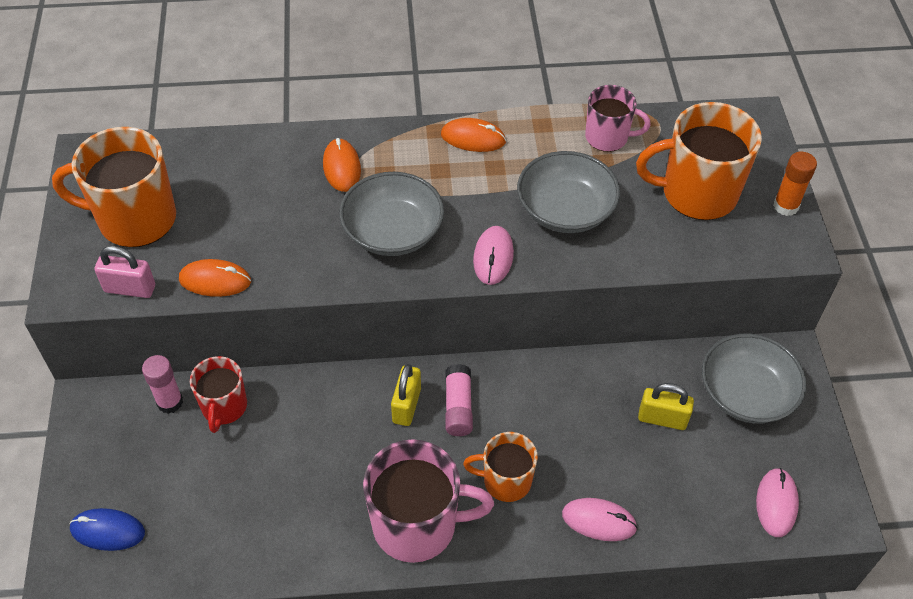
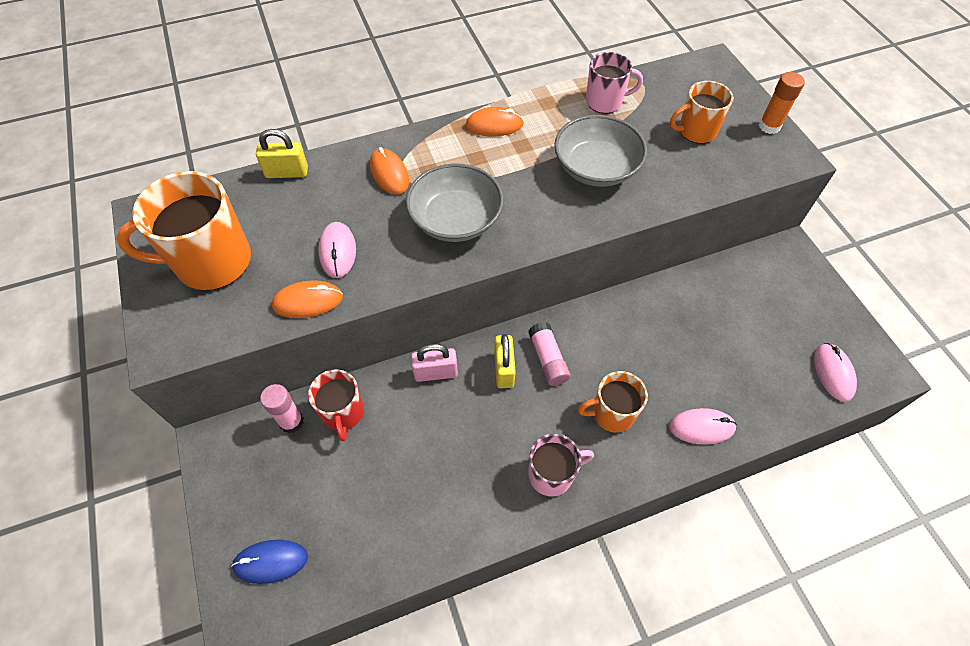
camera: 15 degrees left, 5 degrees up
pink padlock [94,246,155,298] -> pink padlock moved to [411,344,458,382]
pink mug [363,439,494,563] -> pink mug [528,434,594,497], size x0.59
pink mouse [473,226,514,285] -> pink mouse moved to [318,222,356,278]
orange mug [636,102,762,220] -> orange mug [670,81,734,144], size x0.59
yellow padlock [638,383,694,430] -> yellow padlock moved to [256,129,308,178]
grey bowl [702,334,806,424] -> none

